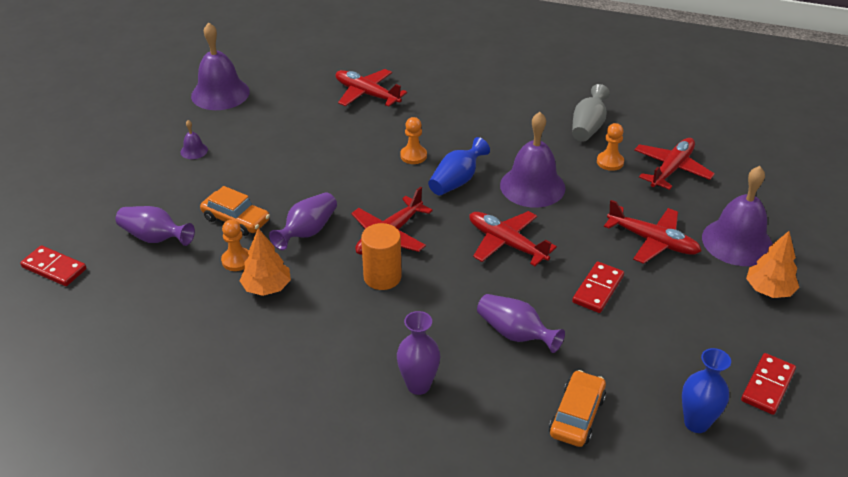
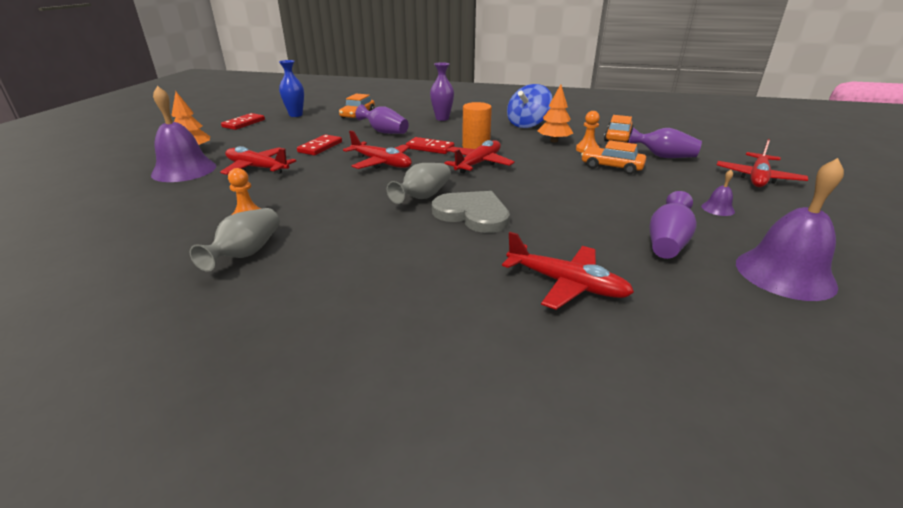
camera: 175 degrees right, 10 degrees down
red domino [20,245,86,286] -> red domino moved to [406,137,454,154]
purple vase [269,192,337,250] -> purple vase moved to [649,191,697,259]
orange pawn [400,117,427,164] -> grey heart [432,191,510,233]
blue vase [428,137,490,195] -> grey vase [387,163,451,204]
purple bell [500,112,565,208] -> none
red plane [634,138,715,190] -> red plane moved to [717,139,808,187]
none -> blue spinning top [507,84,552,128]
none -> orange car [604,115,633,143]

